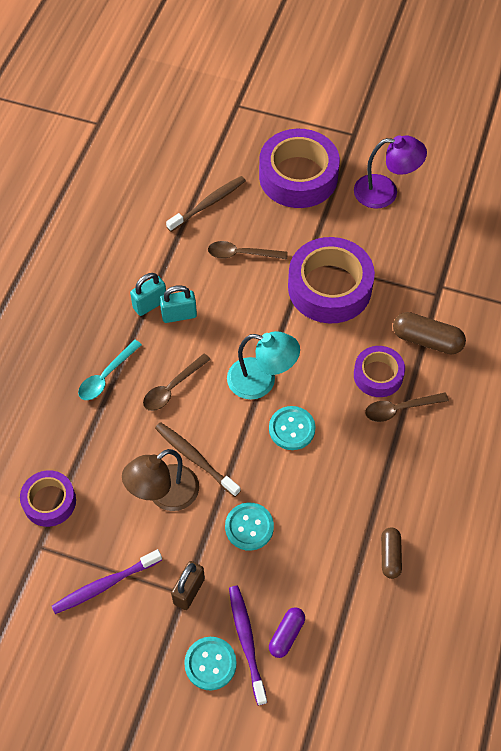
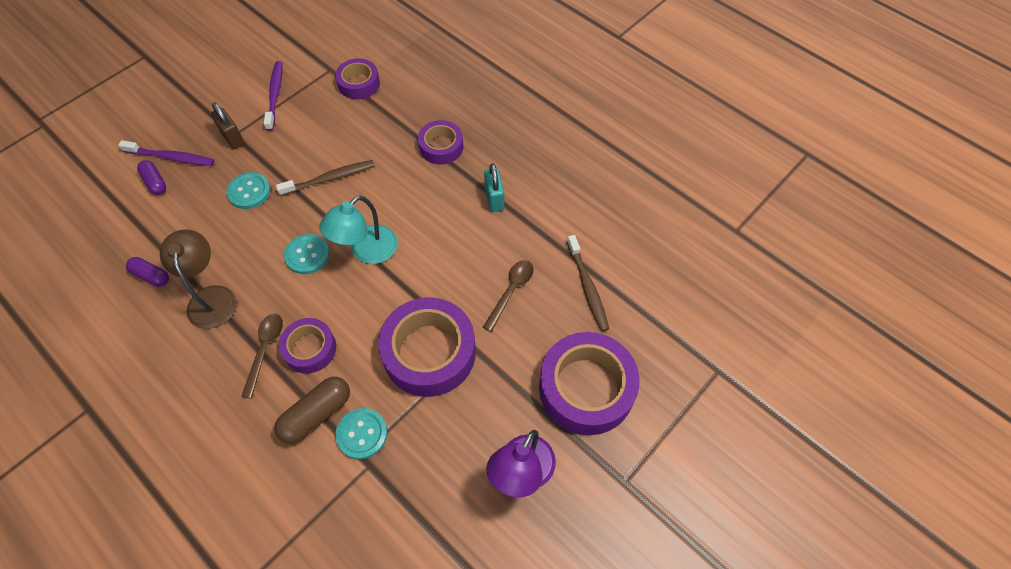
camera: 115 degrees right, 0 degrees up
turquoise spoon [78,340,142,400] -> purple tape [418,120,463,165]
brown lamp [122,449,199,511] -> brown lamp moved to [160,229,236,329]
brown spoon [143,353,211,411] -> none
turquoise padlock [159,285,197,323] -> none
turquoise button [184,637,237,690] -> turquoise button moved to [335,408,387,460]
brown capsule [381,527,402,579] -> purple capsule [126,257,169,287]

